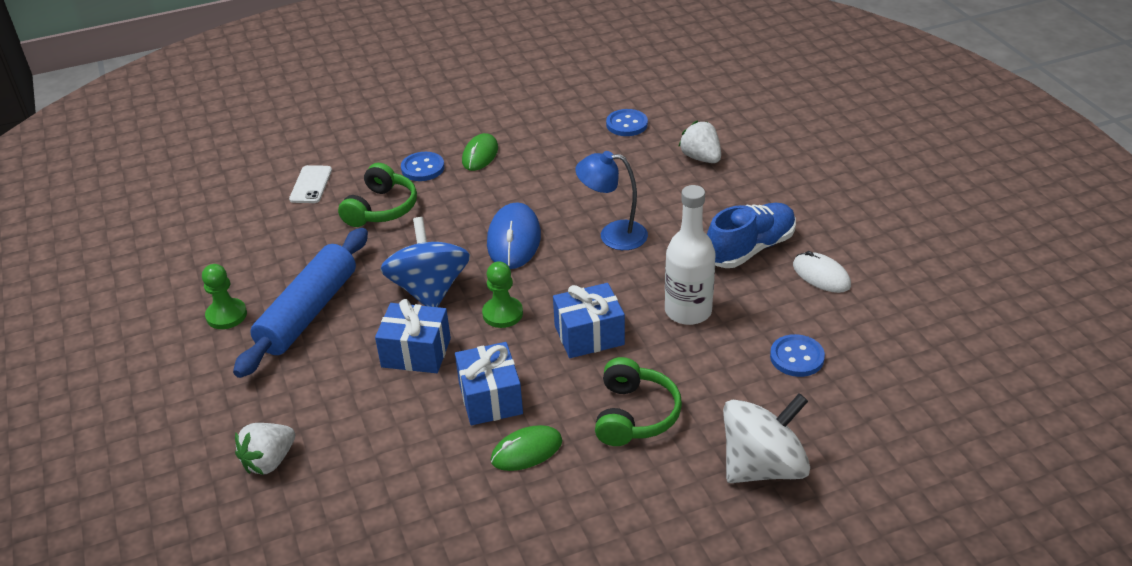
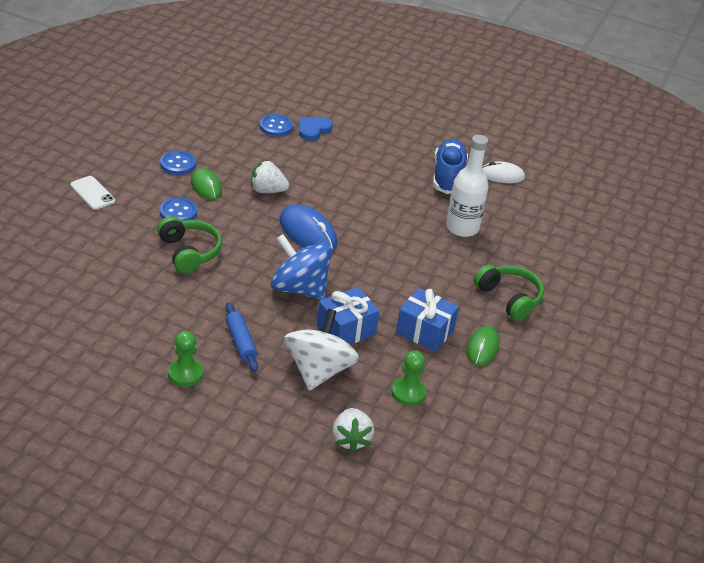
camera: 50 degrees left, 0 degrees up
blue rolling pin [233,228,368,378] -> blue rolling pin [225,302,258,372], size x0.52
white phone [289,165,332,203] -> white phone moved to [70,176,115,210]
green pawn [482,262,523,328] -> green pawn moved to [392,350,427,406]
blue gift [553,283,625,358] -> none
blue lamp [575,151,648,250] -> none
white strawberry [678,121,721,163] -> white strawberry moved to [251,160,289,193]
white spinning top [723,393,810,483] -> white spinning top moved to [284,309,359,391]
blue button [770,334,825,377] -> blue button moved to [160,150,196,175]
none -> blue heart [299,117,333,141]

